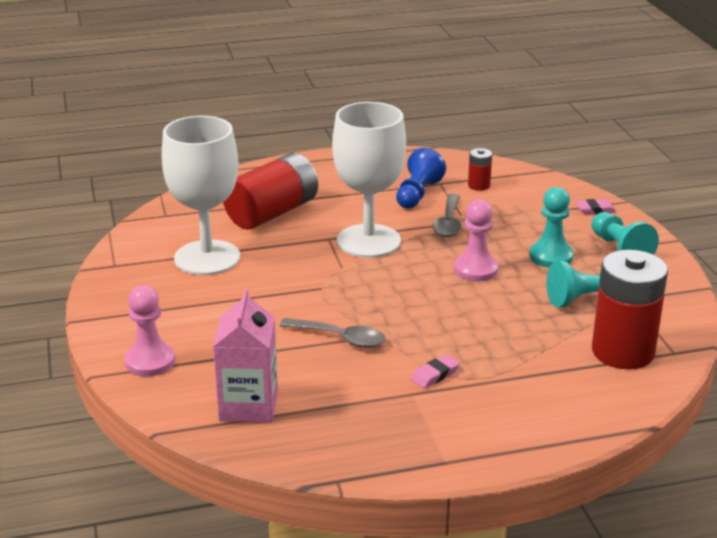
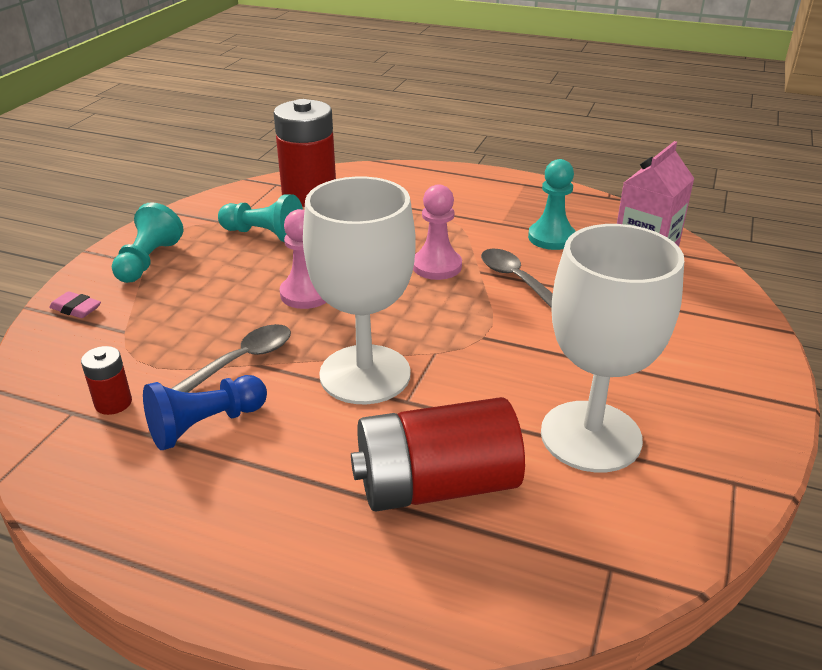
camera: 145 degrees left, 5 degrees up
pink pawn [124,285,175,377] -> pink pawn moved to [413,184,462,280]
pink eraser [411,355,460,388] -> none
turquoise pawn [529,187,574,268] -> turquoise pawn moved to [528,159,576,250]

